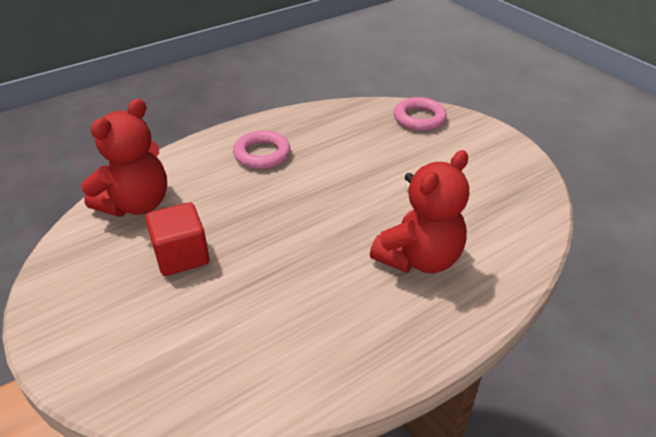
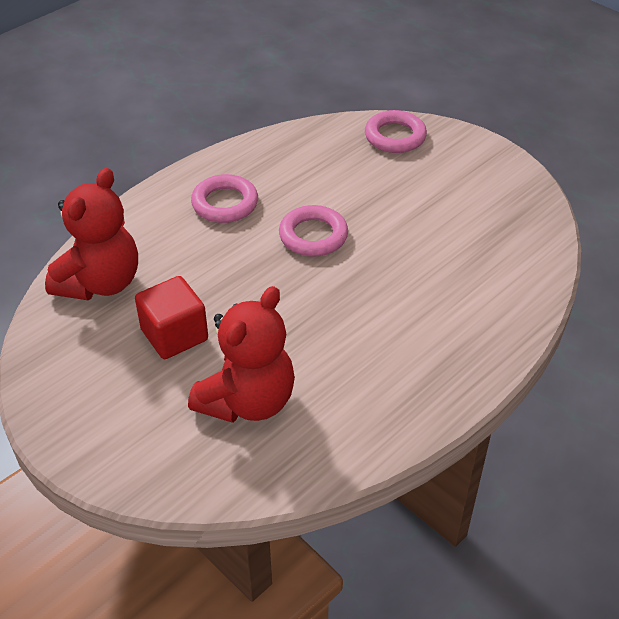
camera: 10 degrees left, 5 degrees up
red teddy bear [370,150,469,273] -> red teddy bear moved to [188,286,295,423]
none -> pink ring [279,205,348,257]

